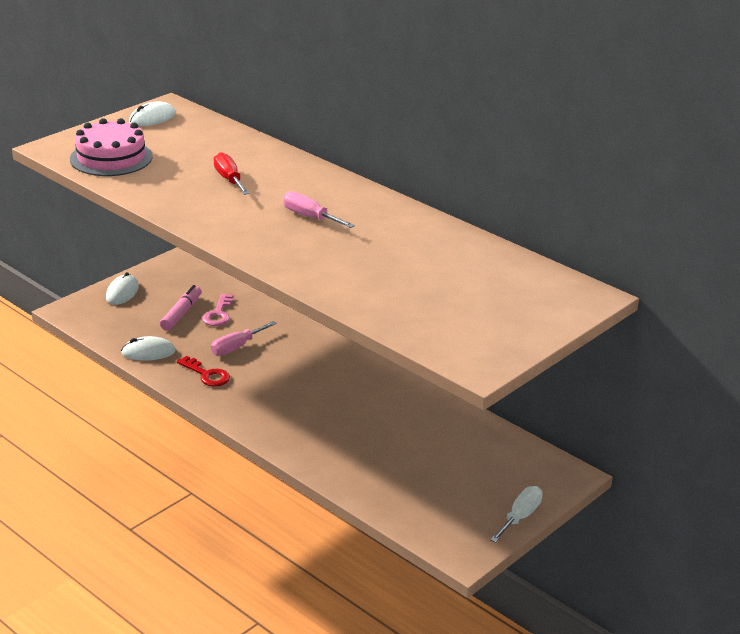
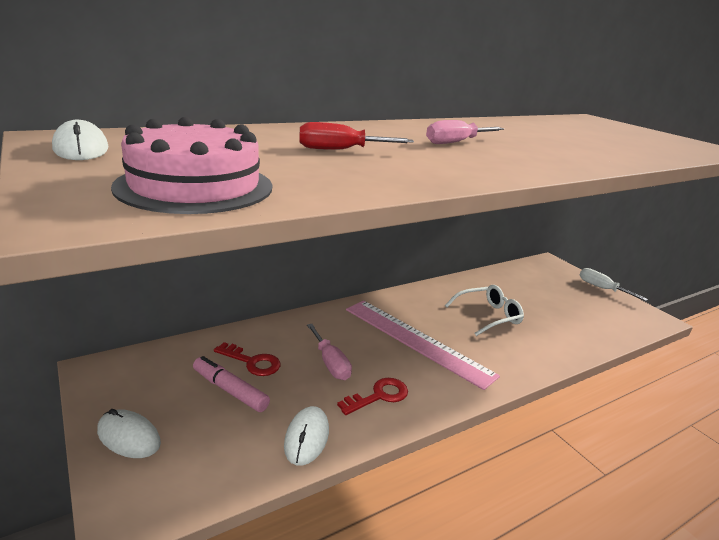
camera: 75 degrees left, 5 degrees down
pink key [202,293,233,326] -> red key [214,342,280,376]
none -> pink ruler [346,301,500,390]
none -> white glasses [445,285,524,336]

